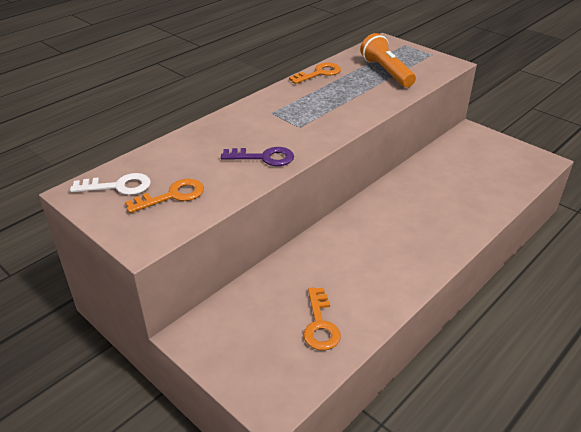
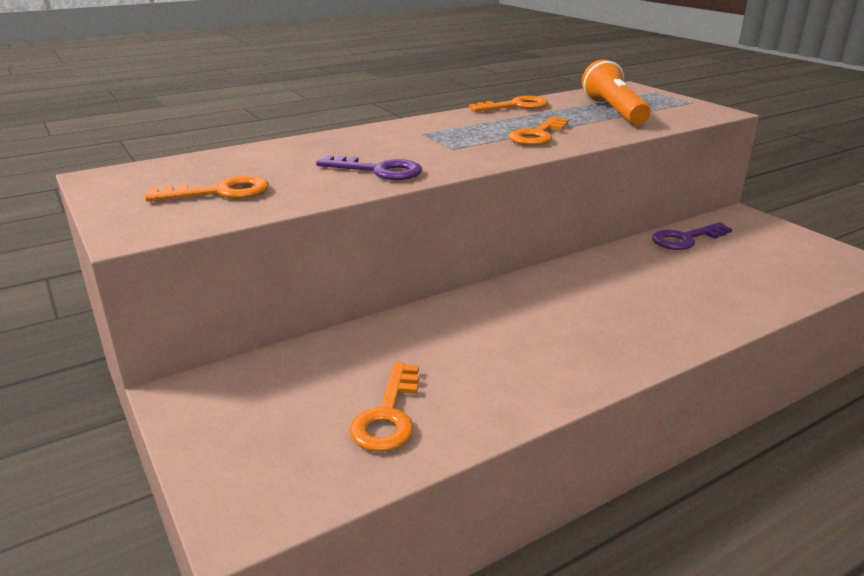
camera: 15 degrees right, 10 degrees down
white key [70,173,151,195] -> none
none -> orange key [509,117,569,146]
none -> purple key [652,222,732,250]

